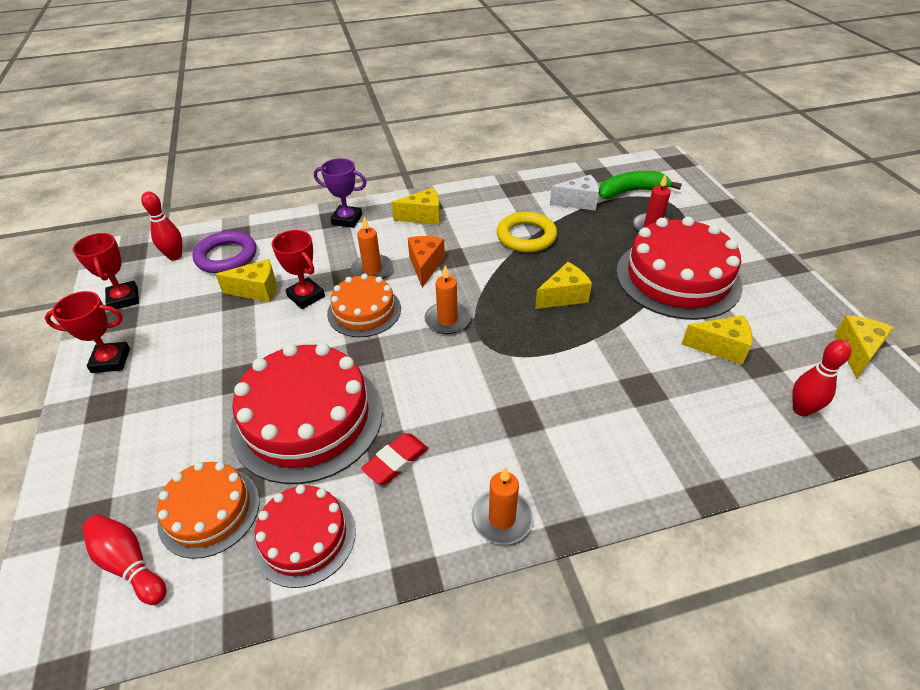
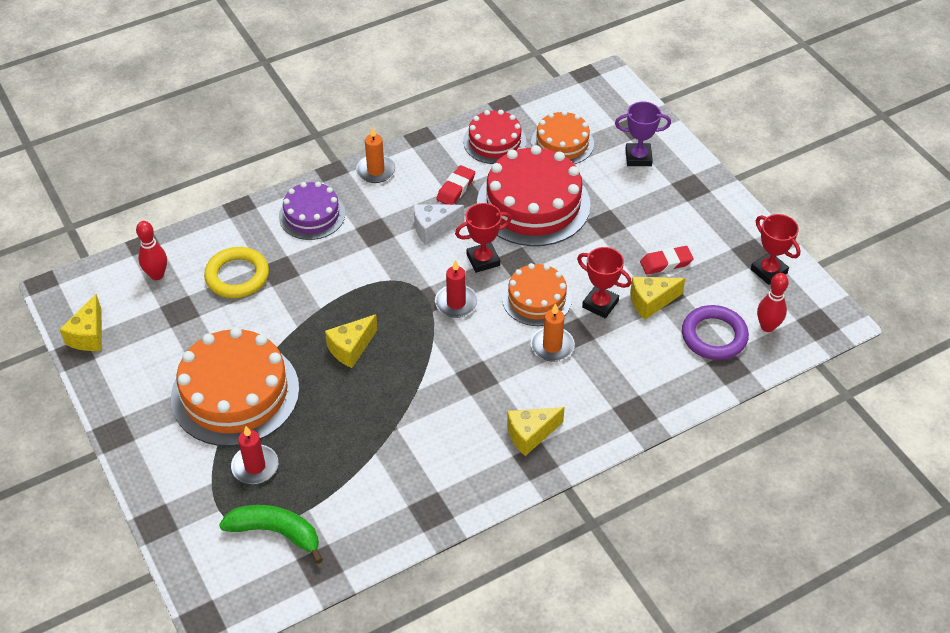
camera: 165 degrees right, 5 degrees up
red trophy [45,291,130,373] -> red trophy moved to [455,203,512,273]
red bowling pin [82,514,166,605] -> none
purple trophy [314,158,367,228] -> purple trophy moved to [615,101,671,166]
orange cheese [408,236,445,287] -> none
orange candle [425,265,471,334] -> red candle [435,260,478,318]
yellow ring [497,212,557,252] -> yellow ring moved to [204,247,269,298]
white cheese [550,175,599,211] -> white cheese moved to [414,204,464,245]
green banana [599,171,682,199] -> green banana turned 135 degrees counterclockwise [219,505,323,564]
red cake [616,216,743,320] -> orange cake [171,327,299,446]
yellow cheese [681,315,753,365] -> none
none -> purple cake [279,182,345,240]
none -> red eraser [640,246,694,275]

